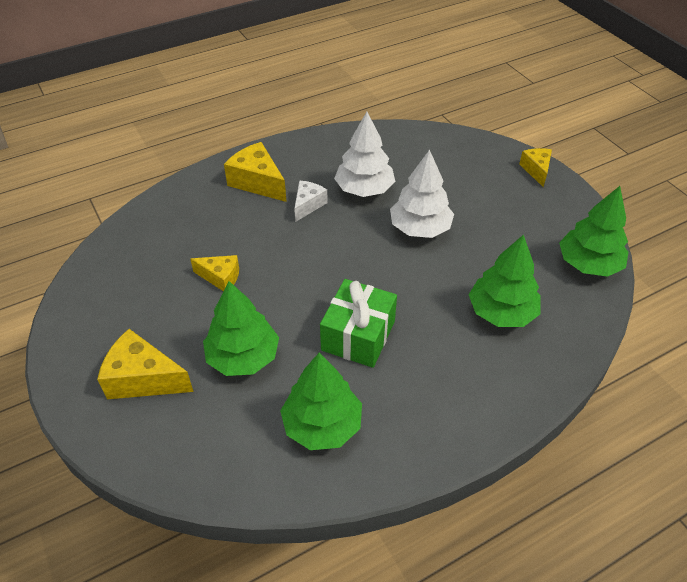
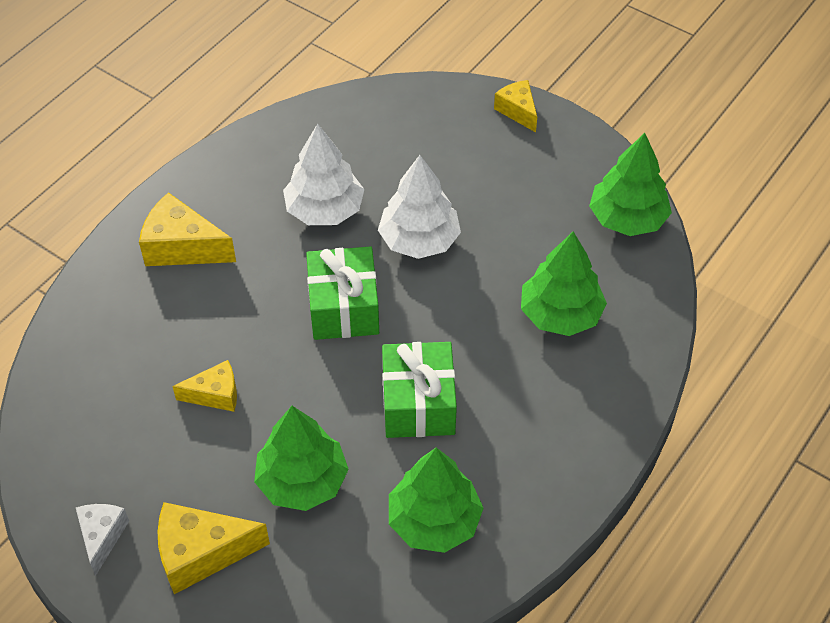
camera: 25 degrees left, 5 degrees up
white cheese [294,181,328,222] -> white cheese moved to [76,504,129,576]
none -> green gift [306,246,379,340]

